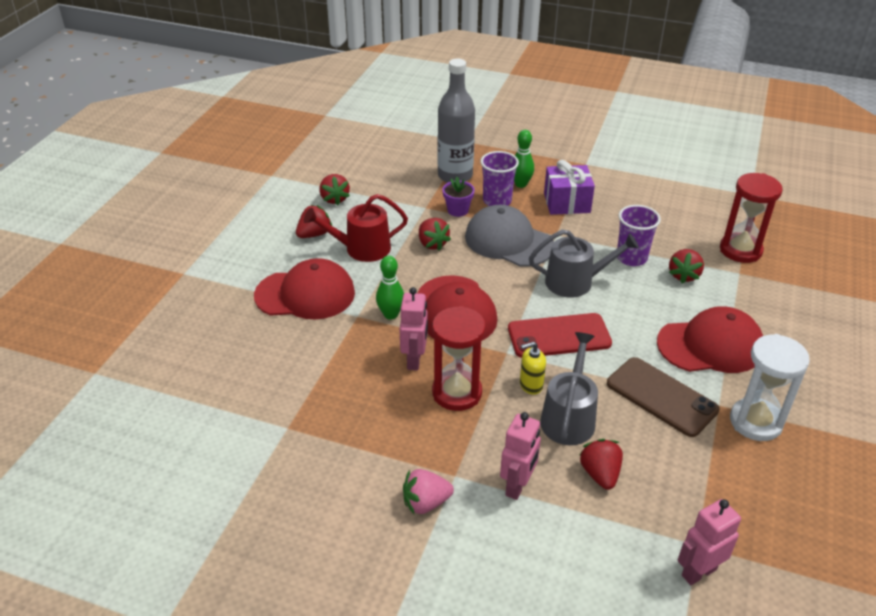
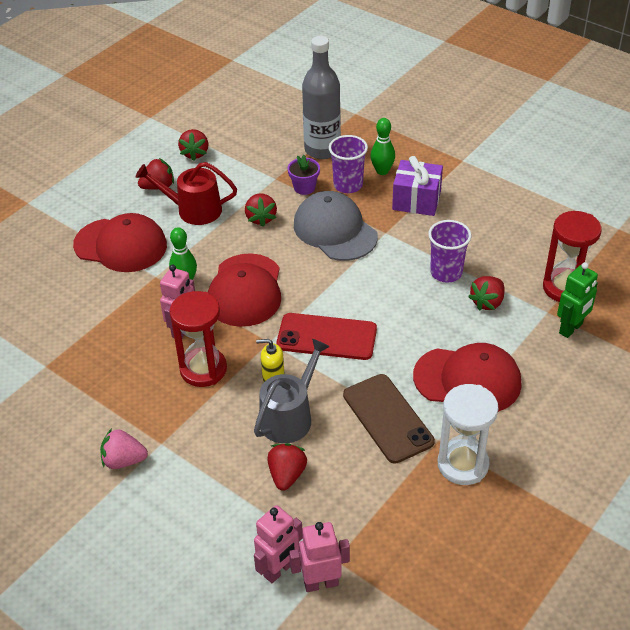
camera: 20 degrees right, 5 degrees up
pink robot [500,412,541,500] -> pink robot moved to [254,505,303,583]
grey watering can [529,229,639,298] -> none
none -> green robot [557,262,598,338]

